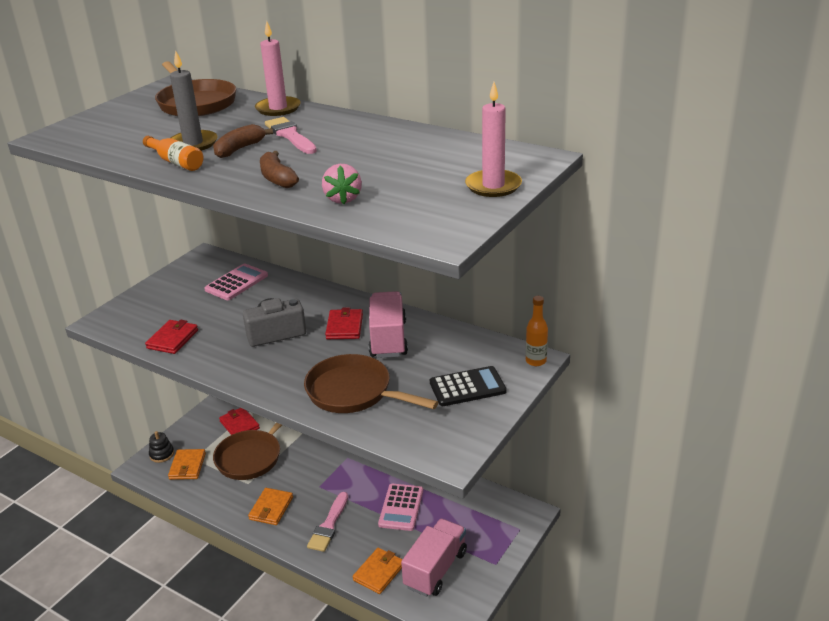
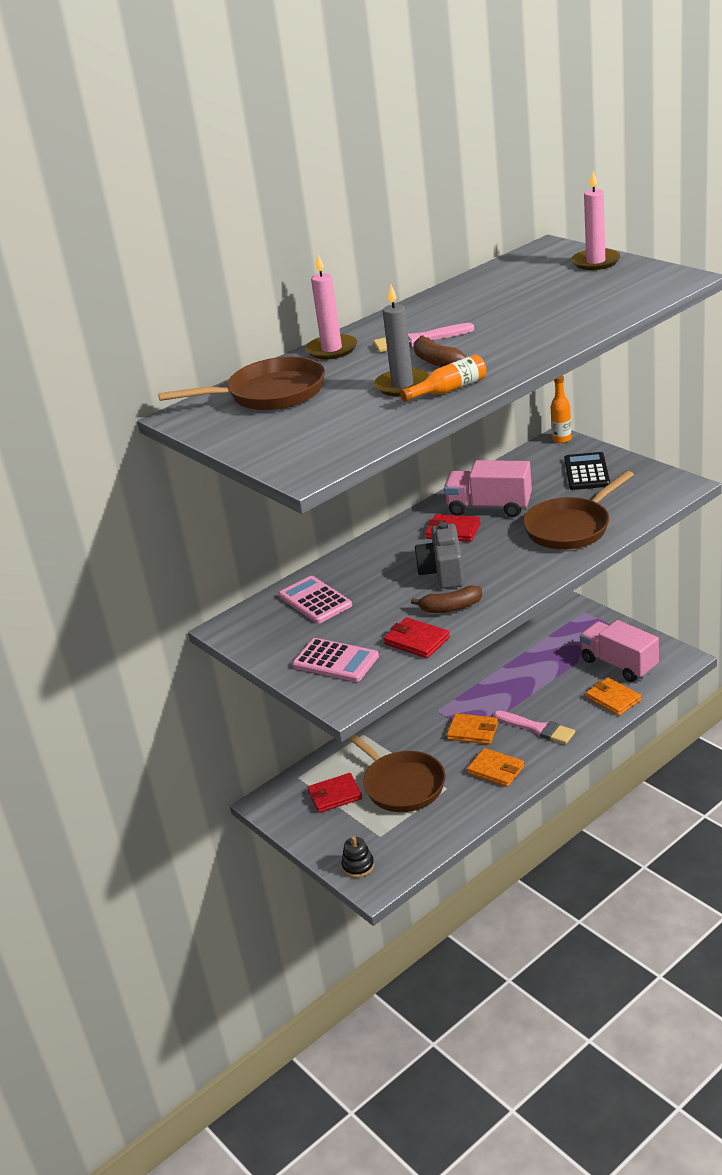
camera: 70 degrees left, 0 degrees up
orange wallet [168,449,206,480] -> orange wallet moved to [447,713,498,744]
brown banana [260,151,299,188] -> brown banana moved to [411,585,482,613]
pink strawberry [322,164,362,204] -> none
pink calculator [378,484,423,531] -> pink calculator moved to [292,638,379,682]

